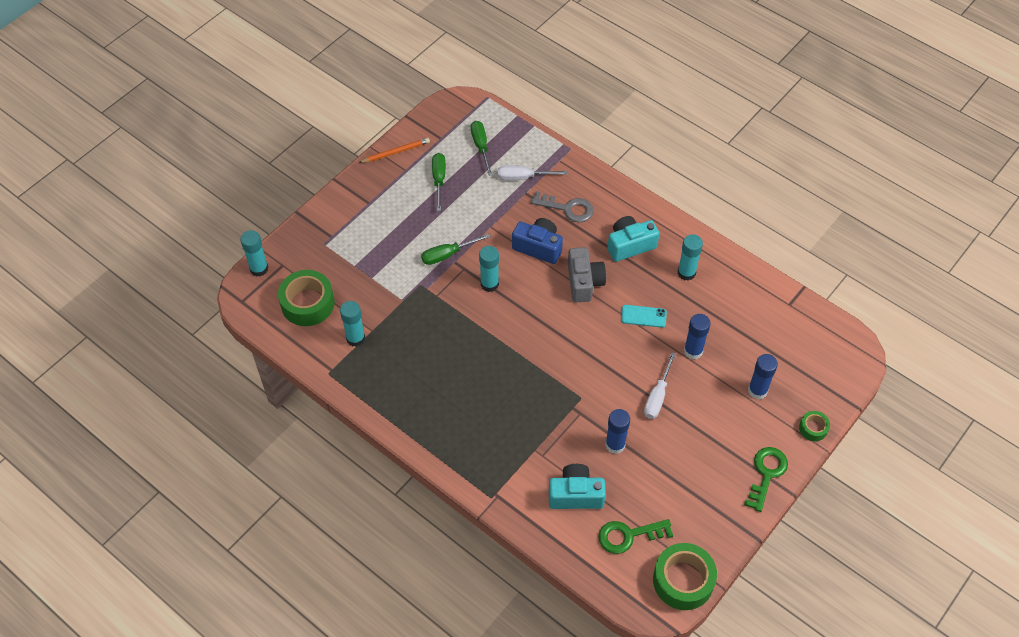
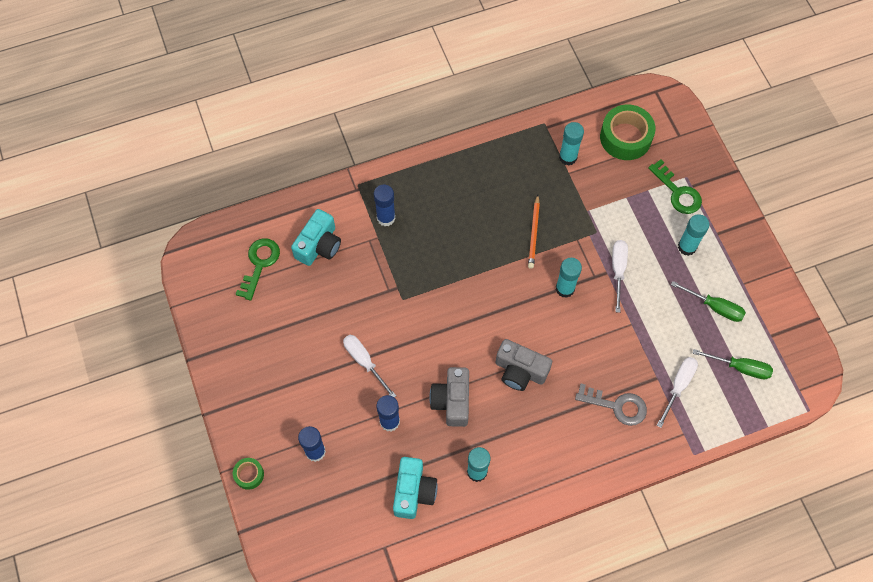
camera: 120 degrees right, 10 degrees up
turquoise glue stick [240,230,268,277] -> turquoise glue stick moved to [678,214,709,256]
orange pencil [359,138,430,163] -> orange pencil moved to [528,195,540,269]
green screwdriver [421,233,491,265] -> white screwdriver [612,240,628,313]
blue camera [512,218,563,264] -> none
grey key [531,191,594,222] -> grey key turned 120 degrees counterclockwise [575,384,647,426]
blue glue stick [605,409,630,454] -> blue glue stick moved to [374,184,395,226]
turquoise camera [607,216,660,262] -> turquoise camera moved to [393,457,438,519]
turquoise phone [621,305,667,328] -> grey camera [429,367,469,427]
green tape [653,543,717,610] -> none
green key [744,447,788,512] -> green key moved to [648,159,702,214]

